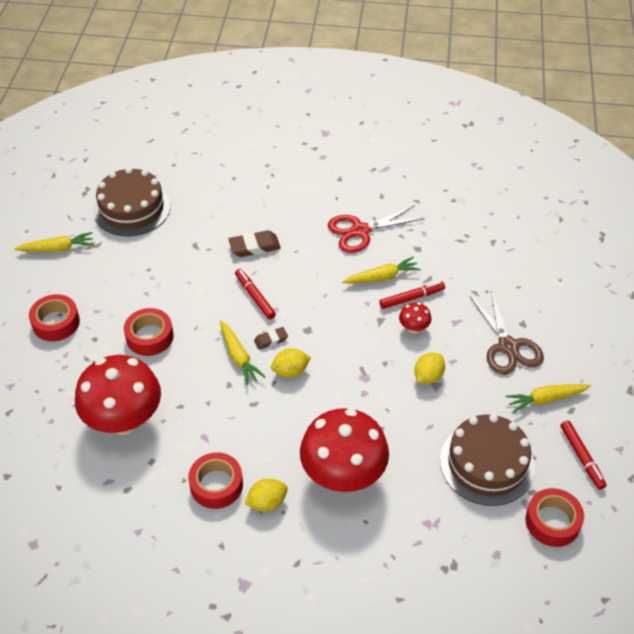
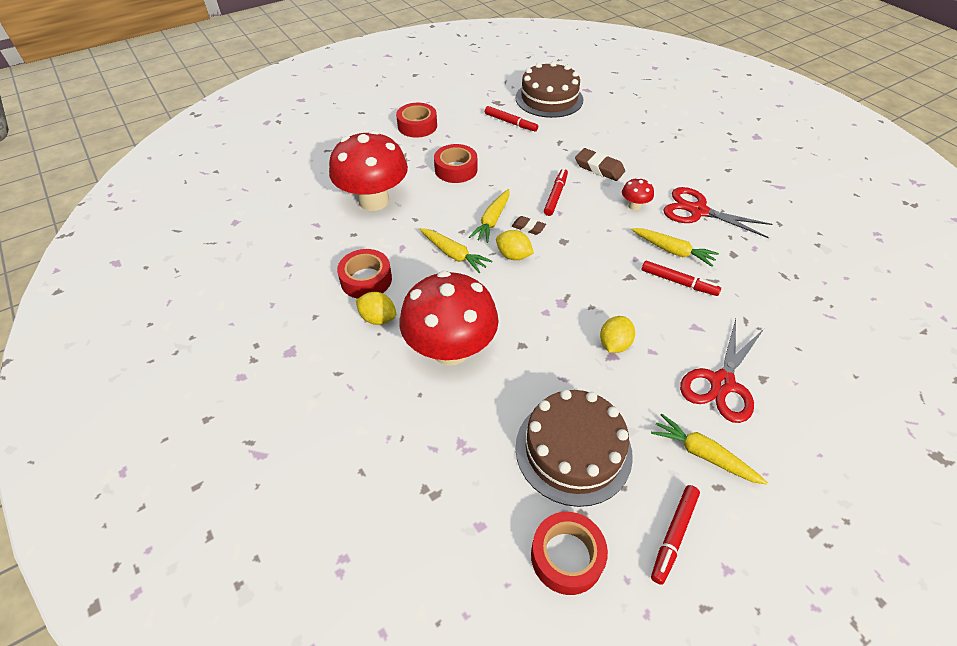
camera: 50 degrees right, 0 degrees up
yellow carrot [14,232,94,252] -> yellow carrot moved to [419,228,492,273]
red mushroom [399,302,431,333] -> red mushroom moved to [622,177,654,210]
yellow lemon [414,353,445,384] -> yellow lemon turned 60 degrees counterclockwise [600,316,635,353]
brown scissors [470,291,544,375] -> red scissors [680,319,764,423]
none -> red marker [485,106,538,132]

